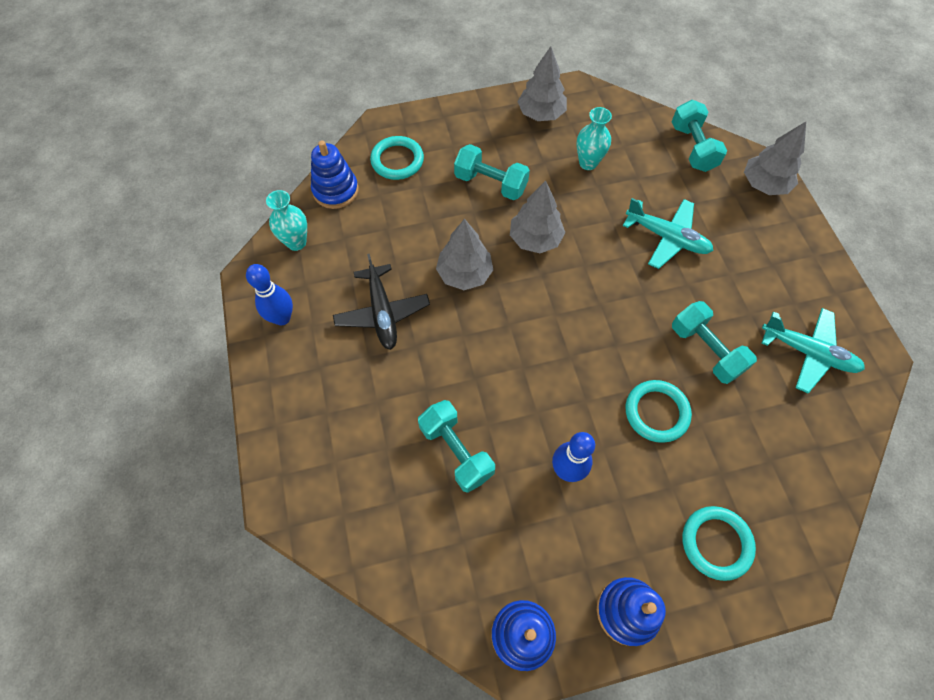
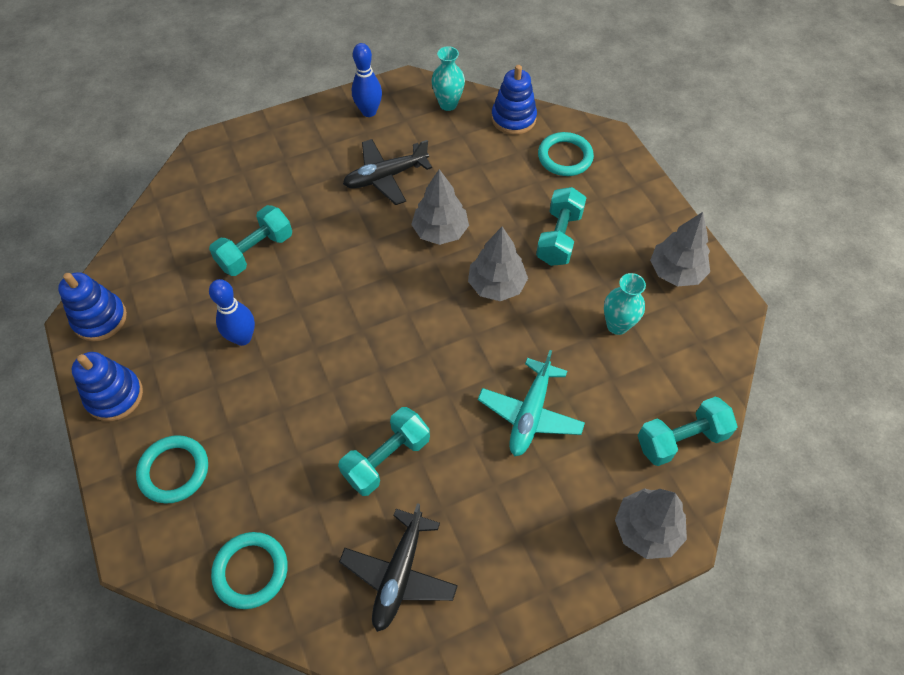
camera: 80 degrees right, 5 degrees down
turquoise ring [625,380,692,443] -> turquoise ring moved to [211,532,288,609]
turquoise plane [762,308,865,393] -> black plane [339,503,458,632]

